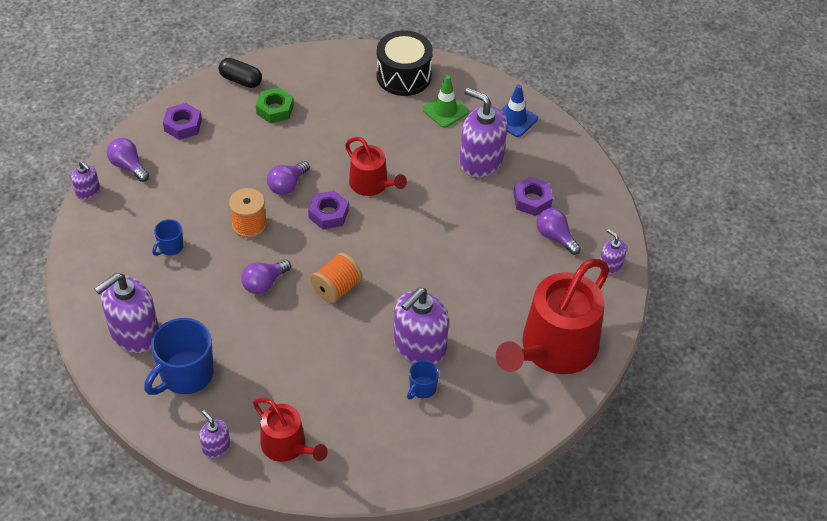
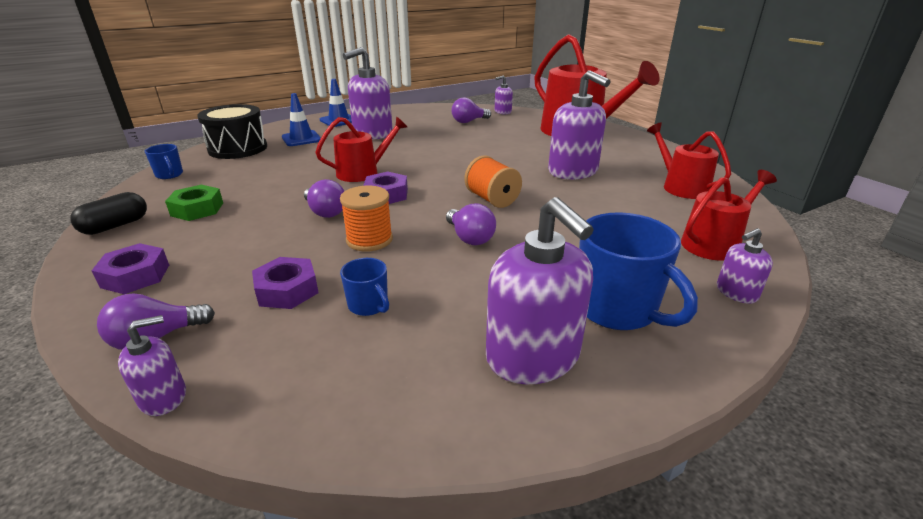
camera: 75 degrees left, 20 degrees down
blue mug [407,360,439,399] -> blue mug moved to [145,144,183,179]
green traffic cone [422,75,469,128] -> blue traffic cone [282,93,321,146]
purple nut [513,177,553,216] -> purple nut moved to [252,257,319,309]
none -> red watering can [647,122,731,199]

